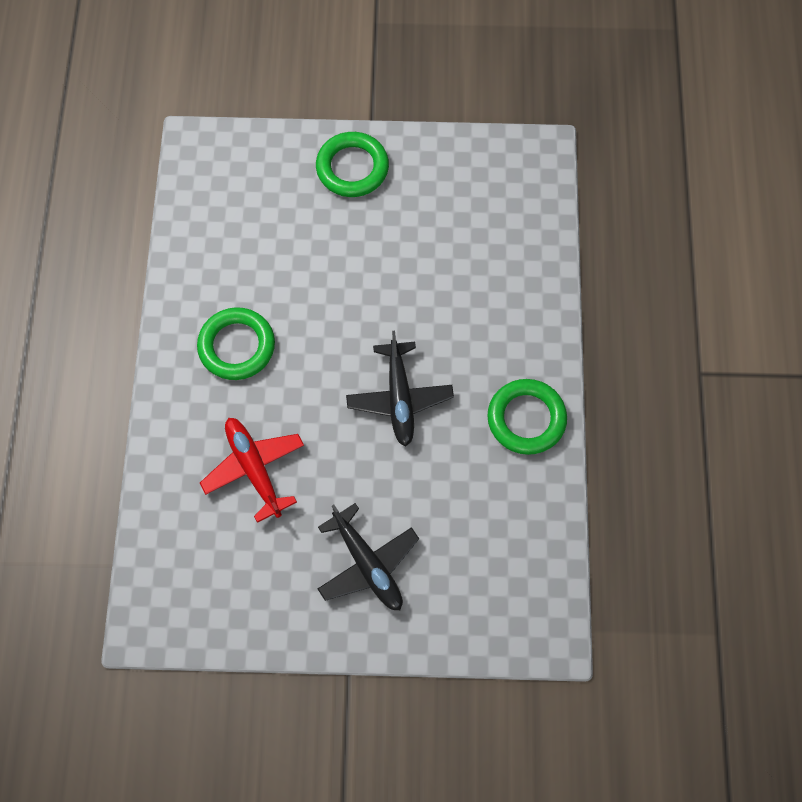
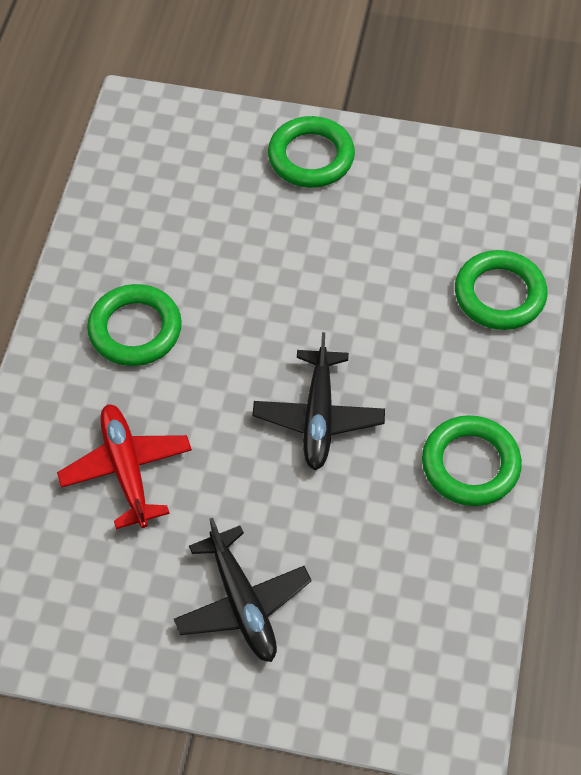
camera: 10 degrees right, 10 degrees down
none -> green ring [455,250,547,330]

